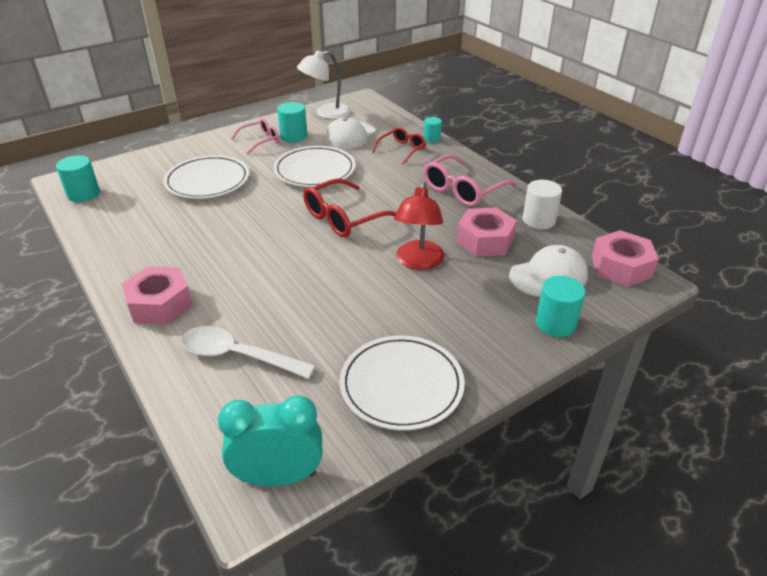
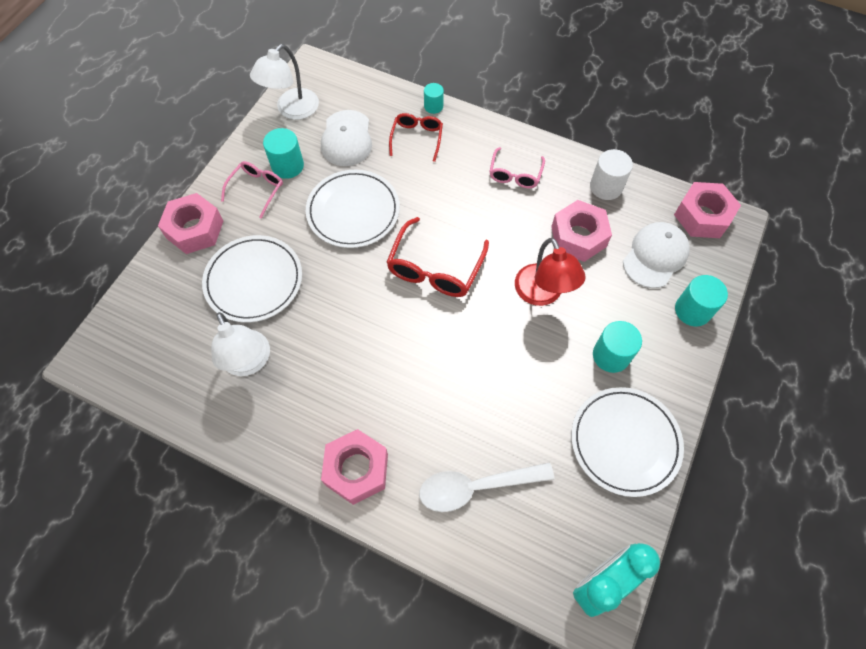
camera: 30 degrees left, 25 degrees up
turquoise cylinder [56,155,100,202] -> turquoise cylinder moved to [593,321,642,373]
pink glasses [423,154,517,206] -> pink glasses [489,147,545,188], size x0.63
none -> pink nut [158,193,223,254]
none -> white lamp [211,312,270,376]

